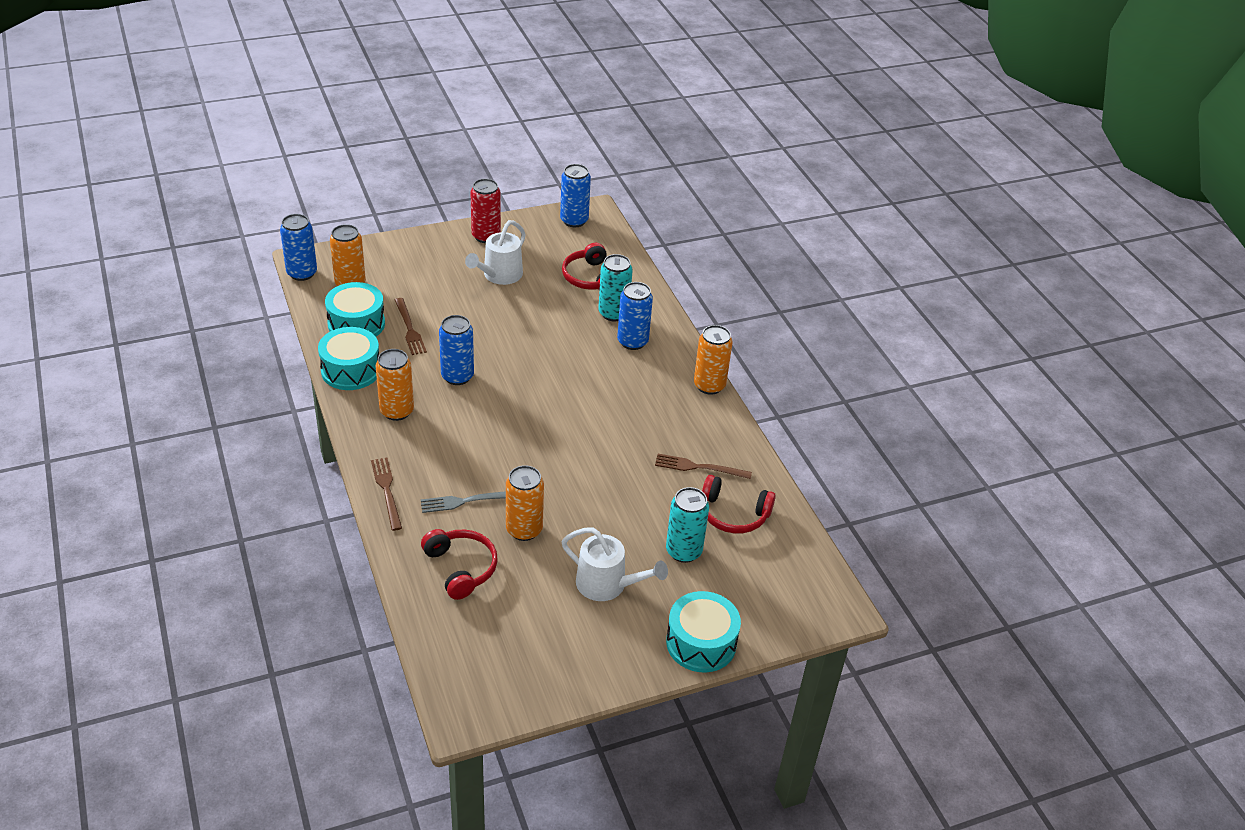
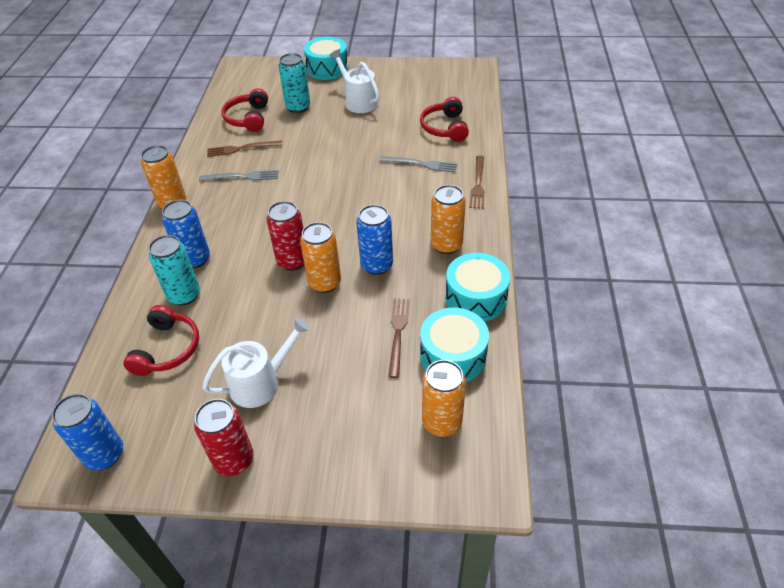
camera: 150 degrees left, 5 degrees up
blue can [280,214,317,281] -> none
orange can [506,465,544,541] -> orange can moved to [300,222,341,293]
brown fork [655,454,752,479] -> brown fork turned 135 degrees clockwise [207,140,282,157]
red headphones [702,475,776,533] -> red headphones turned 135 degrees counterclockwise [222,88,268,132]
none -> grey fork [199,170,278,181]
none -> red can [267,201,304,271]

